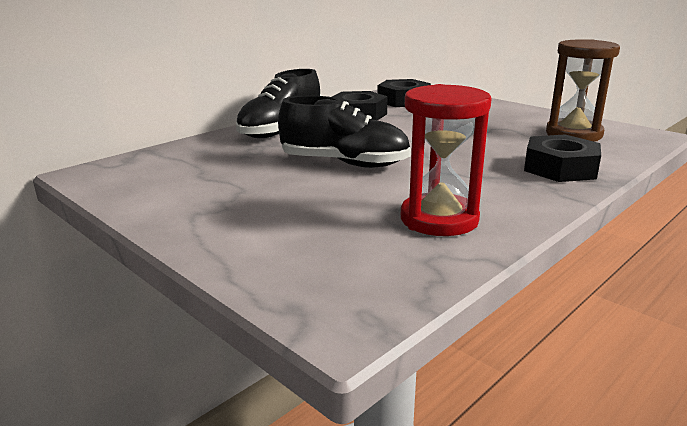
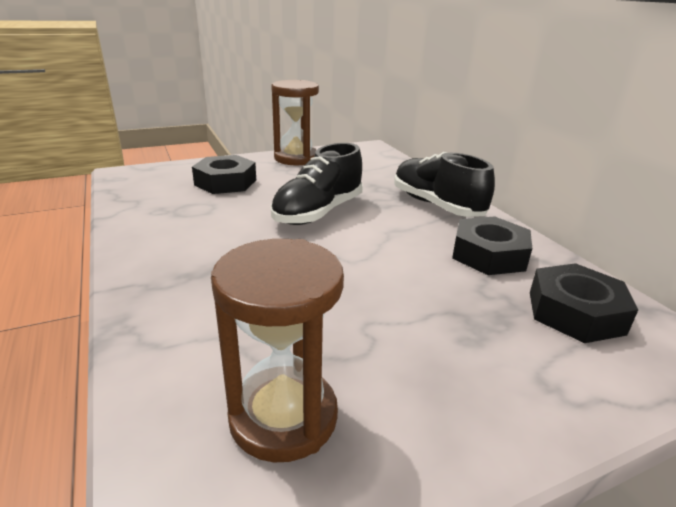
camera: 110 degrees right, 5 degrees up
red hourglass [401,84,492,236] -> none
black nut [524,135,601,182] -> black nut moved to [192,155,256,194]
none -> brown hourglass [271,80,319,166]

